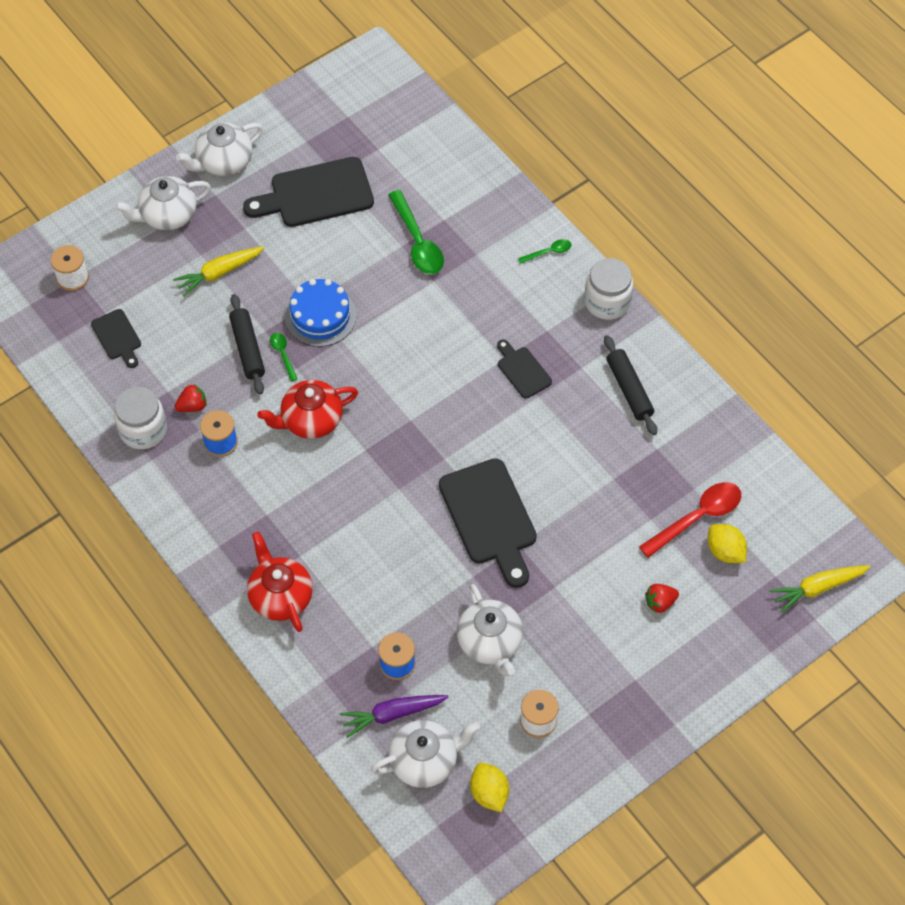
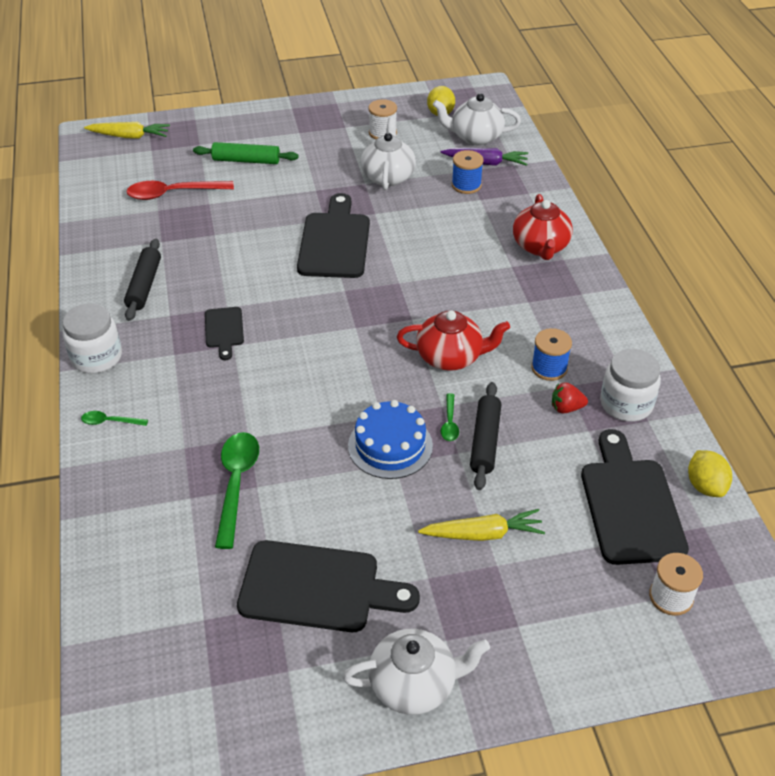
camera: 155 degrees left, 15 degrees down
black cutting board [91,309,141,368] -> black cutting board [581,429,689,565], size x1.92
white teapot [115,176,211,230] -> none
red strawberry [645,584,679,613] -> green rolling pin [193,142,299,164]
yellow lemon [708,524,747,563] -> yellow lemon moved to [688,450,732,497]

